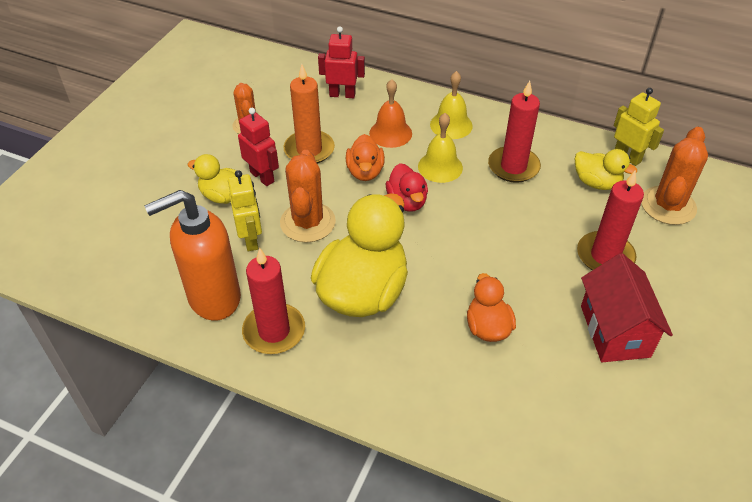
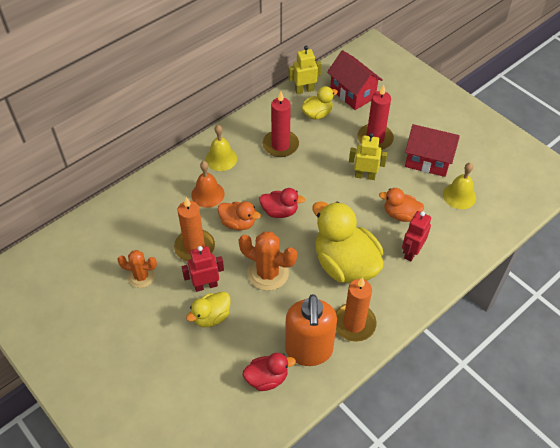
camera: 65 degrees left, 5 degrees up
yellow robot [228,170,262,251] -> yellow robot moved to [349,133,387,180]
red candle [242,248,305,354] -> orange candle [336,277,377,342]
red robot [318,26,365,98] -> red robot moved to [402,211,431,262]
yellow bell [418,113,463,183] -> yellow bell moved to [443,163,476,209]
orange cactus [642,127,708,225] -> red house [327,50,383,110]
none -> red duck [243,353,296,391]

